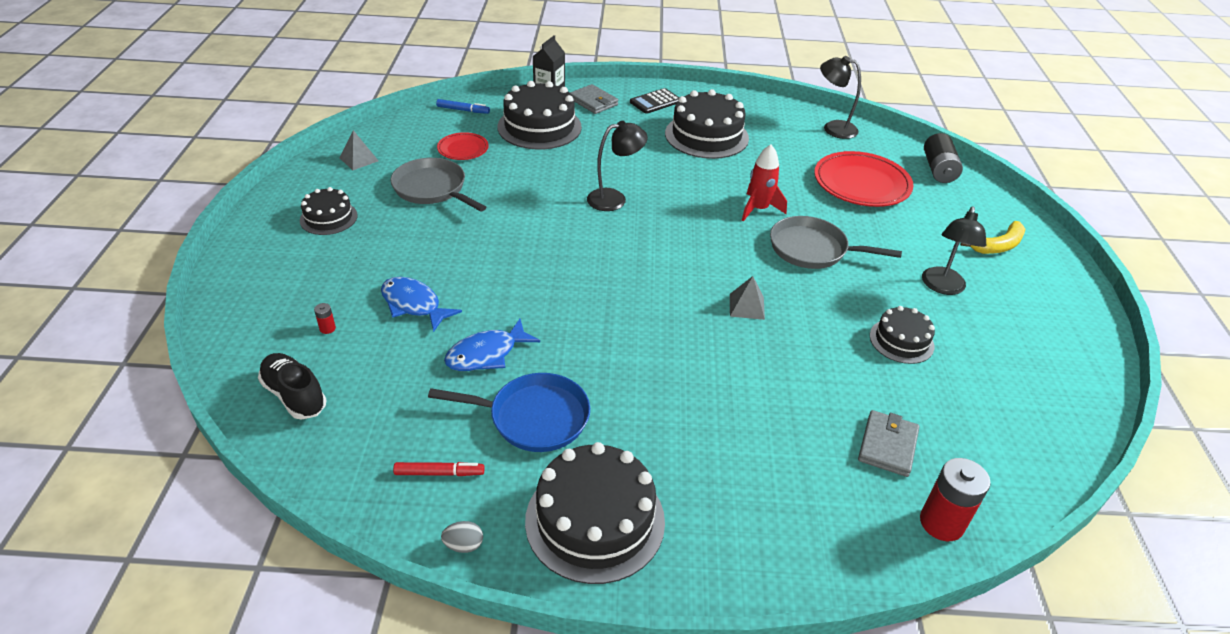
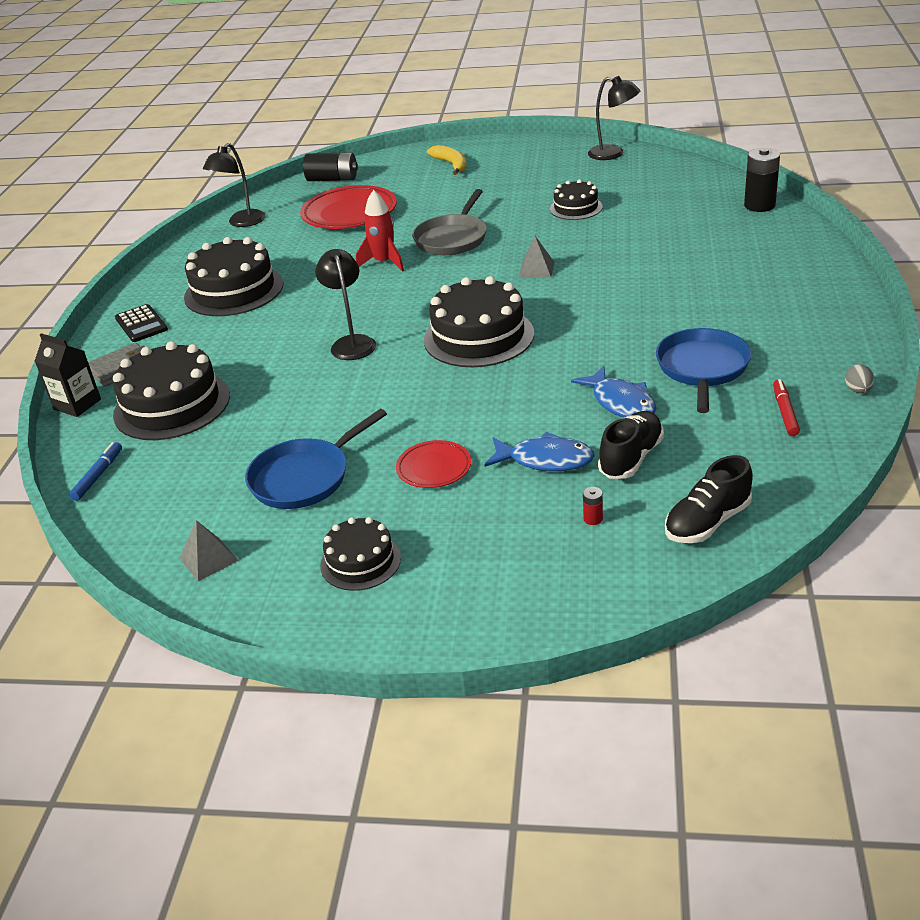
camera: 80 degrees left, 5 degrees down
blue fish [381,277,462,332] -> blue fish turned 120 degrees counterclockwise [484,432,595,471]
grey pan [391,158,486,212] -> blue pan [245,409,387,509]
red plate [437,132,489,160] -> red plate moved to [396,440,471,488]
black cake [525,442,665,584] -> black cake moved to [424,276,534,367]
grey wallet [858,410,920,477] -> none
red battery [920,458,991,541] -> black battery [744,148,780,212]
black lamp [922,206,986,295] -> black lamp moved to [588,76,640,160]
none -> black shoe [598,411,664,479]

